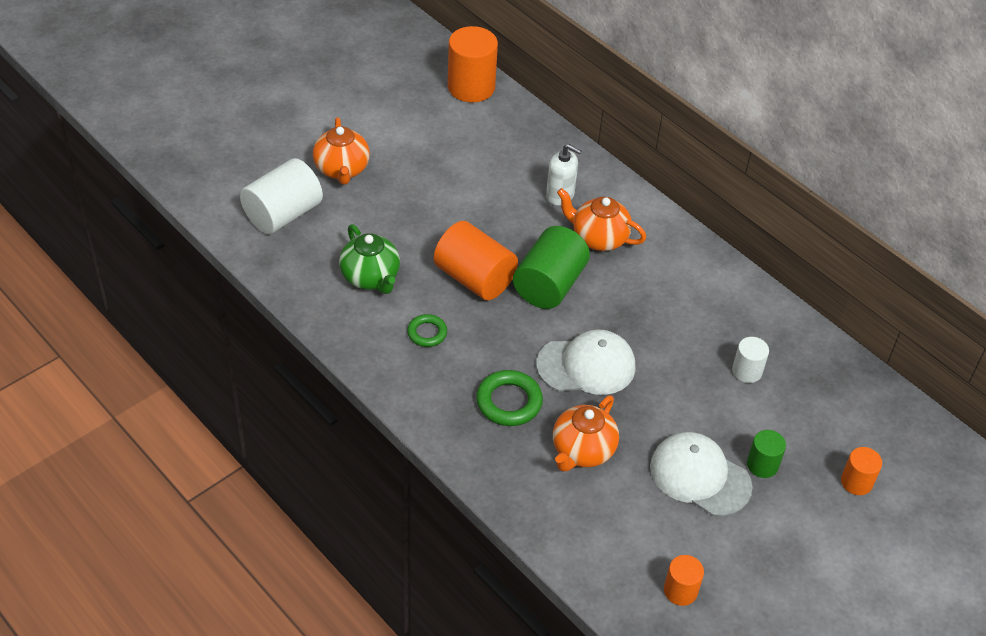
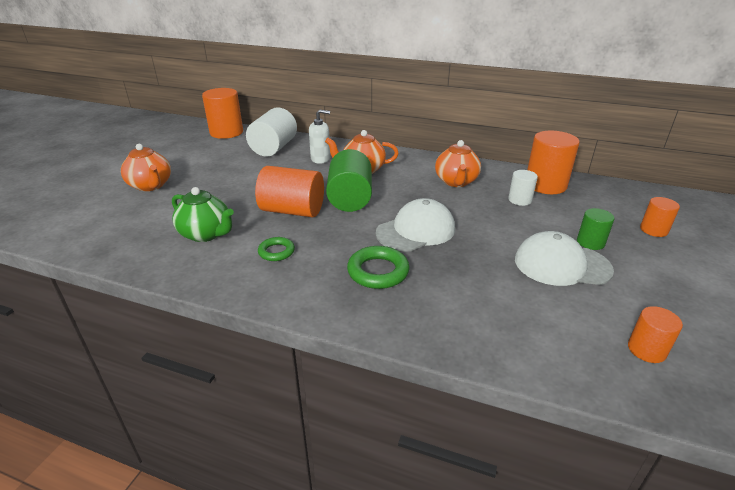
camera: 25 degrees left, 15 degrees down
white cylinder [240,158,323,234] -> white cylinder moved to [246,107,297,157]
orange teapot [553,395,619,472] -> orange teapot moved to [435,140,481,187]
none -> orange cylinder [527,131,580,194]

